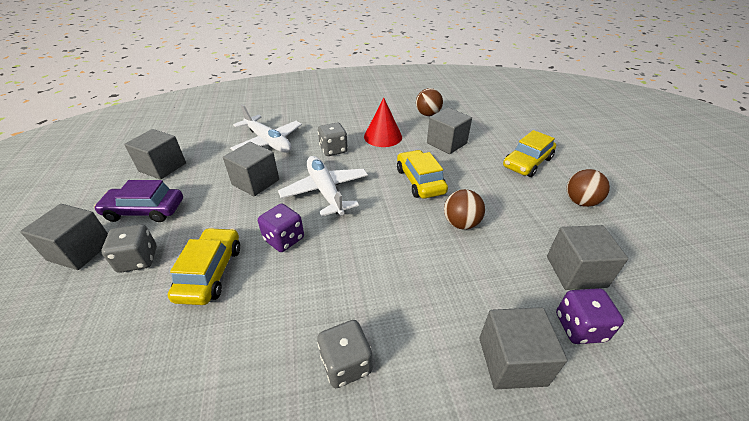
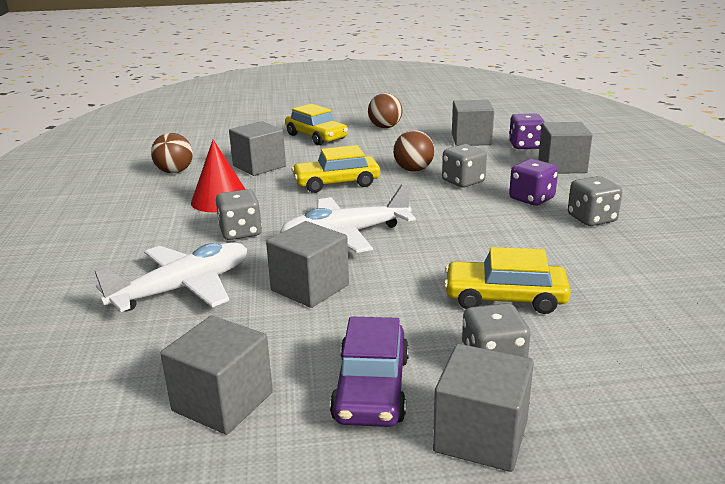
camera: 85 degrees left, 15 degrees down
purple dice [258,204,304,252] -> purple dice moved to [509,159,558,206]
none -> grey dice [442,144,487,188]

